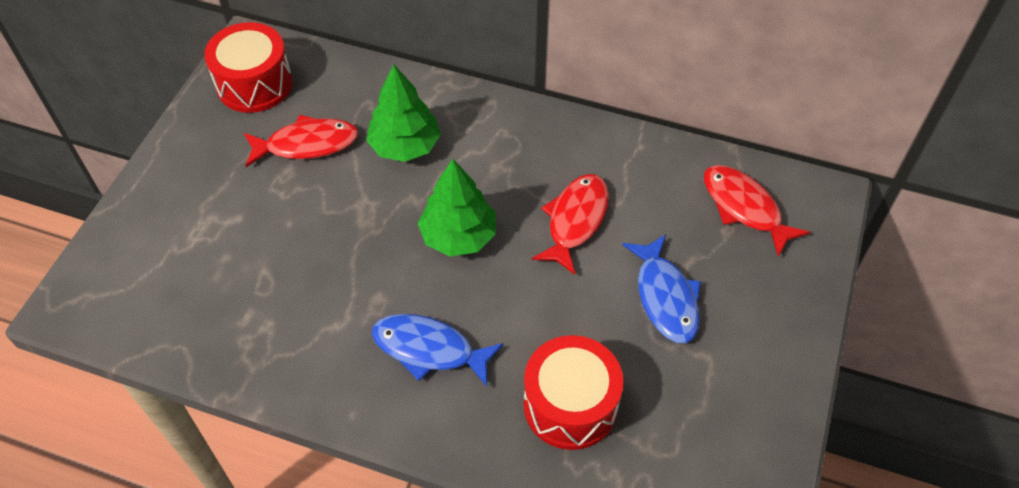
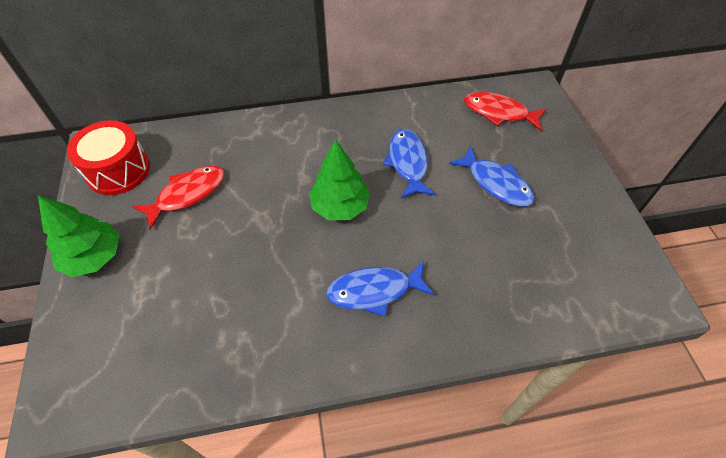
camera: 30 degrees left, 0 degrees up
green tree [366,64,441,162] -> green tree moved to [38,195,120,277]
red drum [524,335,623,450] -> none
red fish [532,174,609,275] -> blue fish [383,129,435,198]

